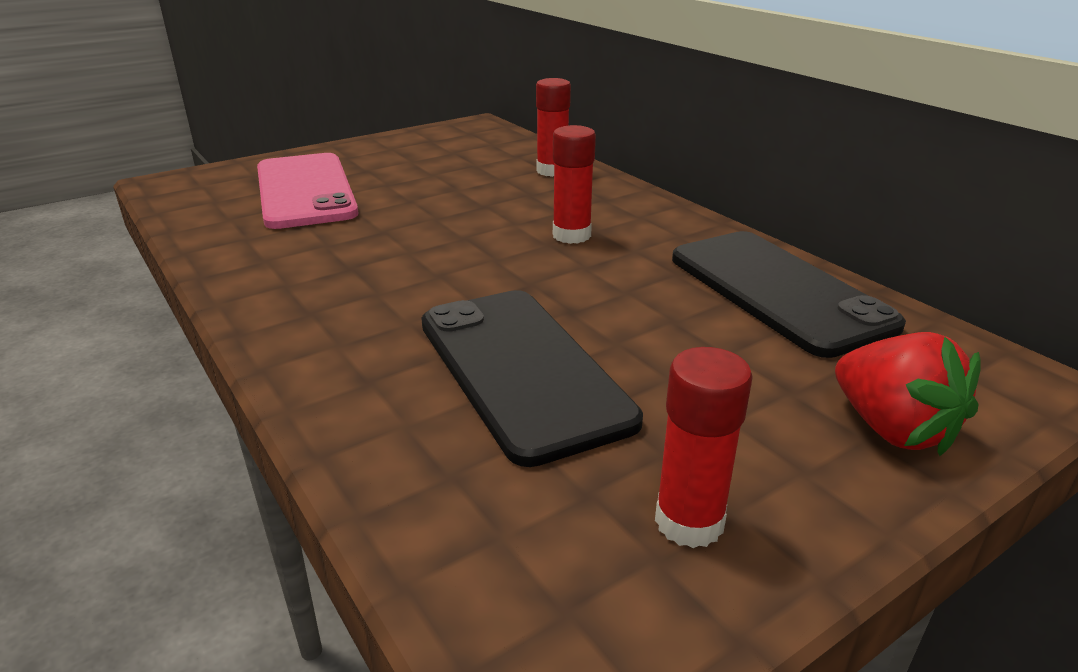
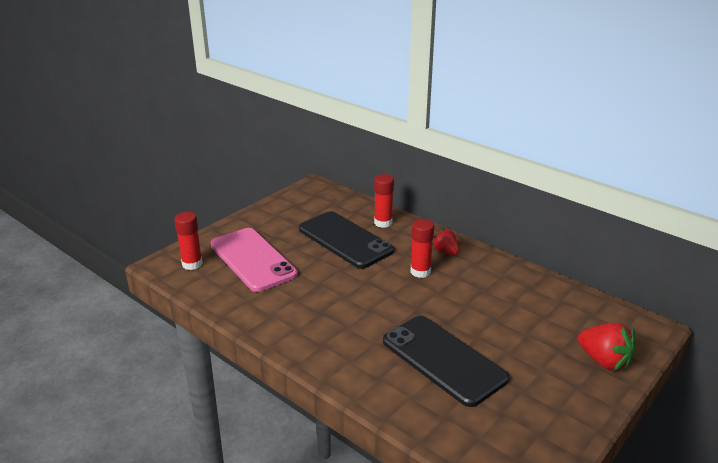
camera: 15 degrees left, 0 degrees up
red glue stick [655,347,753,548] -> red glue stick moved to [174,212,203,270]
black phone [672,231,906,358] -> black phone moved to [299,211,394,269]
none -> red strawberry [432,229,459,255]

